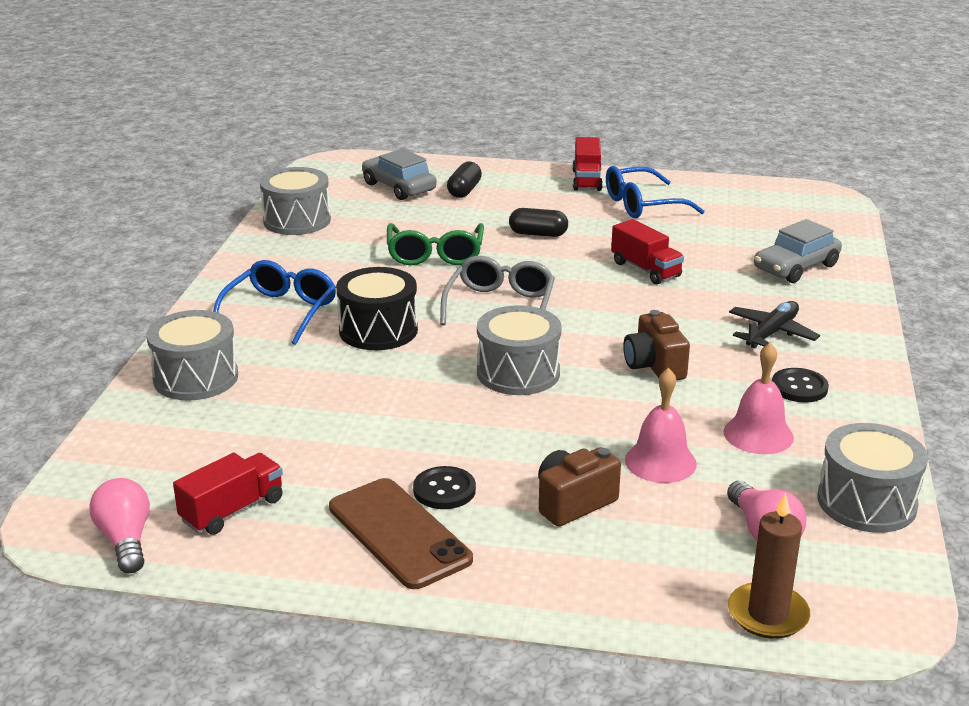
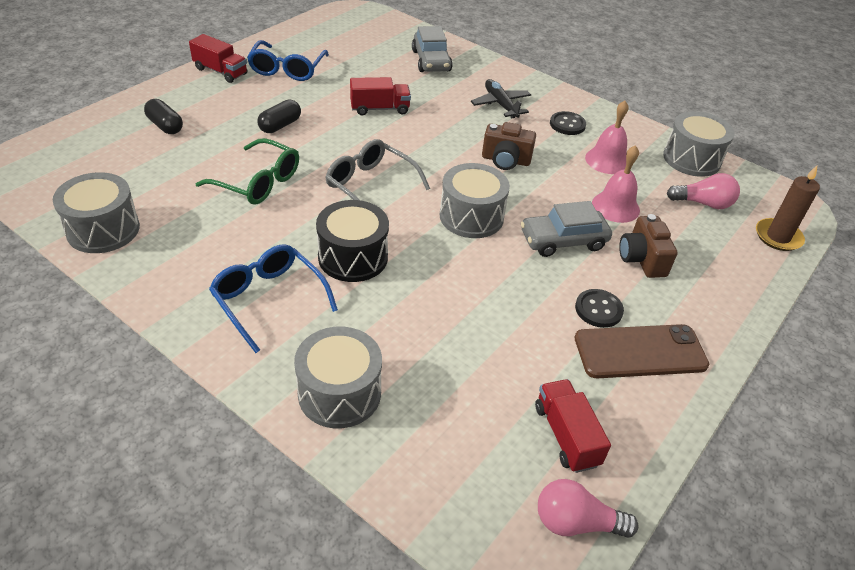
camera: 65 degrees left, 15 degrees up
grey car [362,149,437,200] -> grey car moved to [521,201,612,257]

